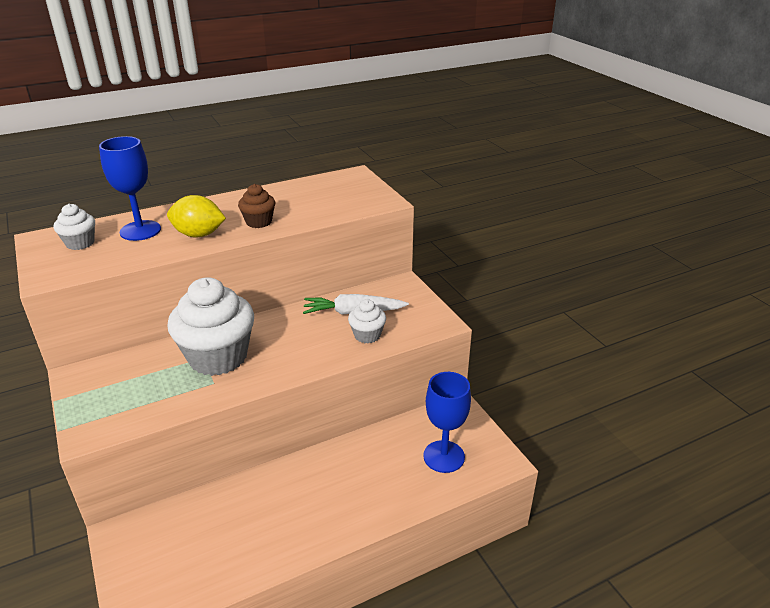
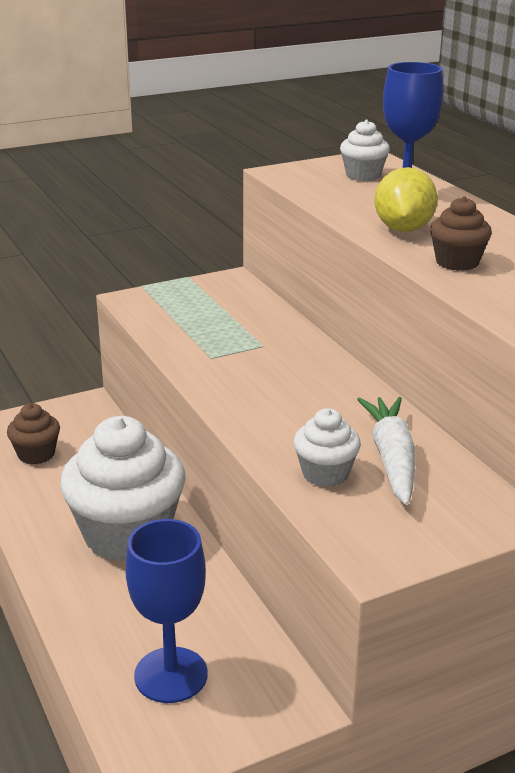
camera: 90 degrees right, 5 degrees down
white cupcake [167,277,254,376] -> white cupcake moved to [60,416,186,562]
none -> brown cupcake [7,403,60,464]

